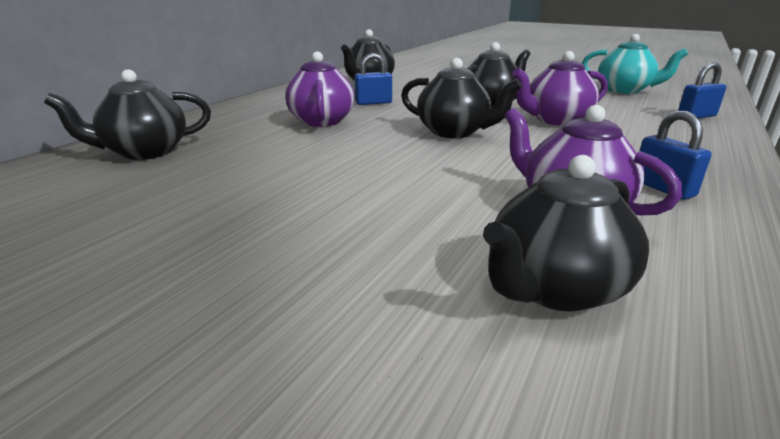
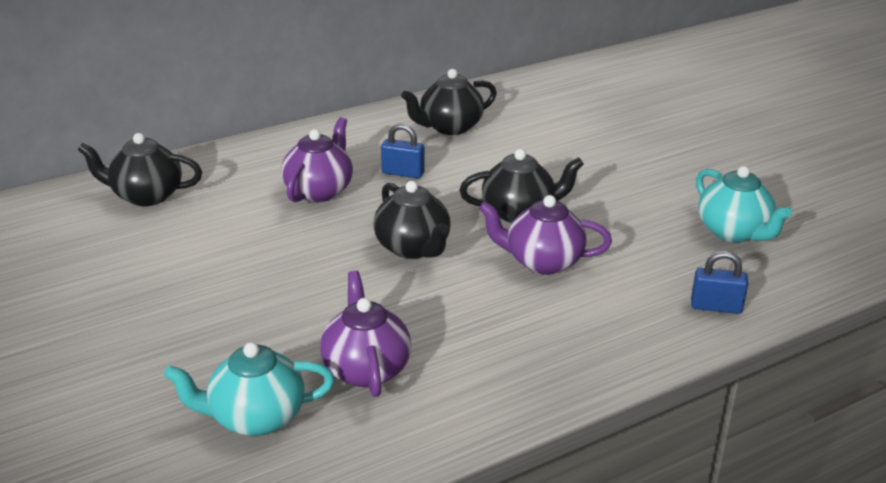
camera: 30 degrees right, 5 degrees up
black teapot [483,155,649,311] -> turquoise teapot [164,342,335,436]
blue padlock [640,111,711,200] -> none

